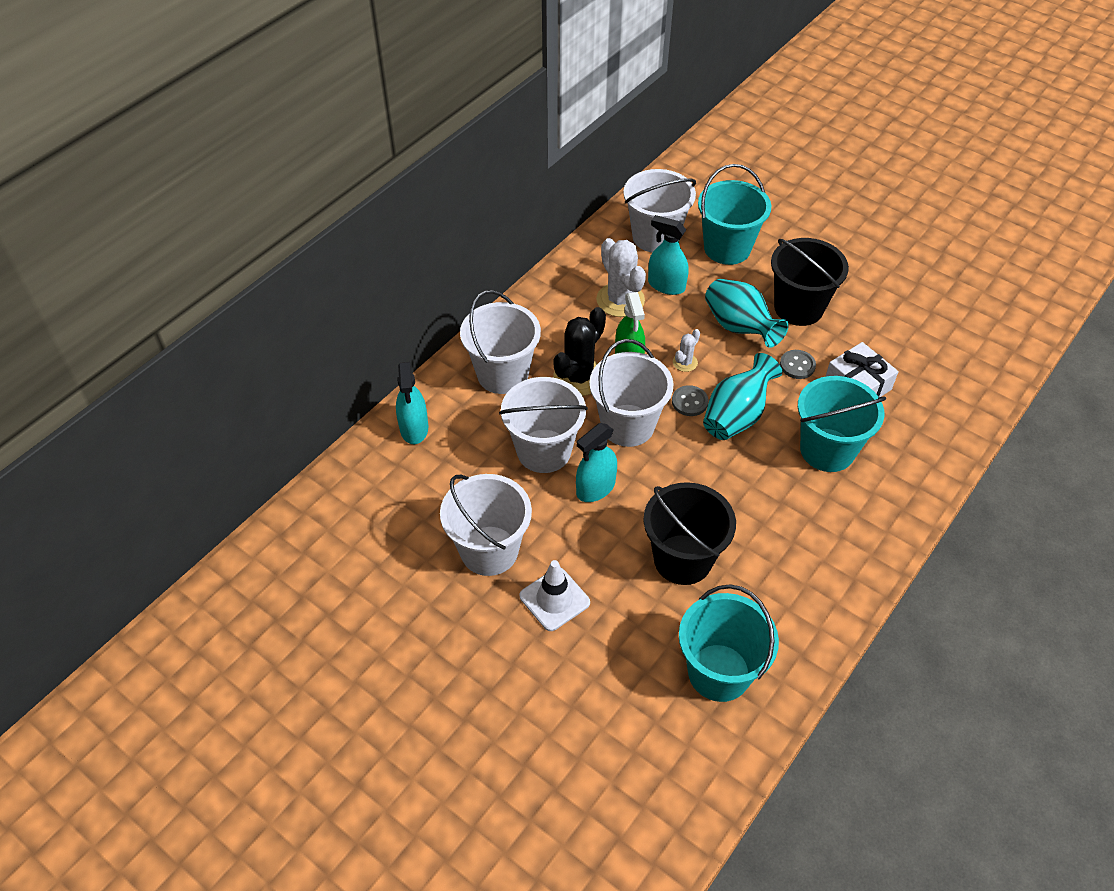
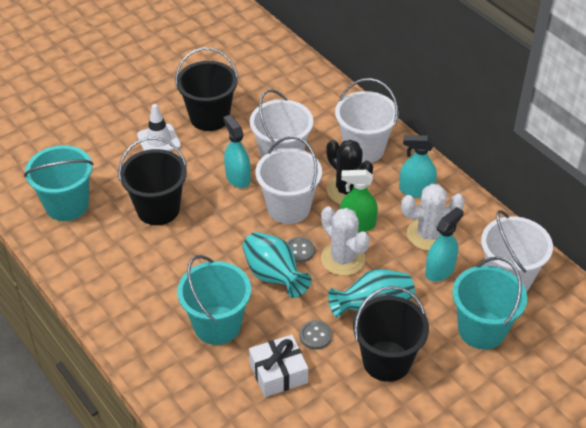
camera: 105 degrees right, 5 degrees down
turquoise spray bottle [396,362,428,444] -> turquoise spray bottle moved to [399,135,437,198]
white bucket [440,474,532,576] -> black bucket [175,47,238,131]
white cactus [673,329,700,372] -> white cactus [321,206,370,276], size x2.02

